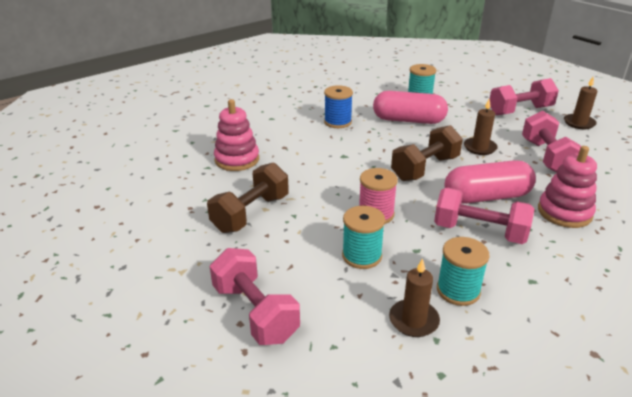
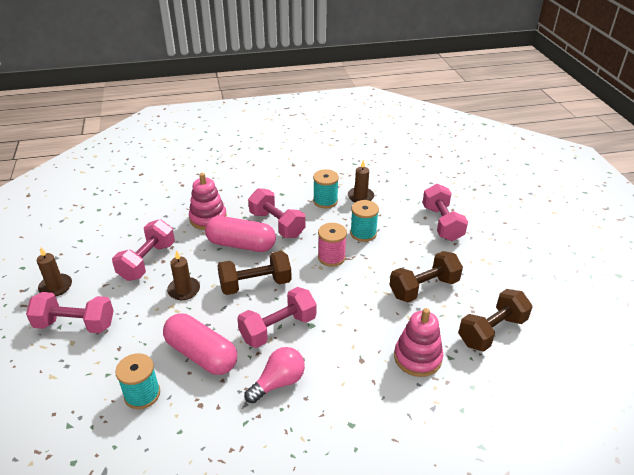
camera: 155 degrees left, 5 degrees up
blue spool [324,85,353,128] -> pink light bulb [245,347,305,403]
none -> pink dumbbell [237,287,316,348]
none -> brown dumbbell [458,289,533,352]

